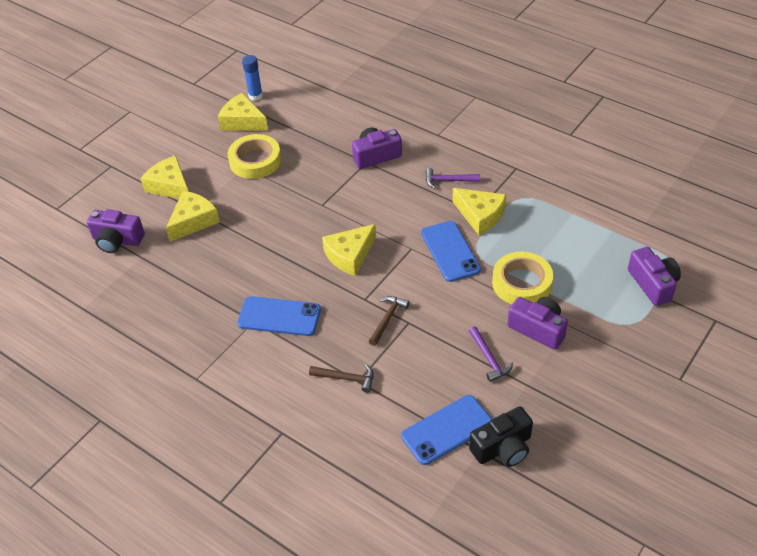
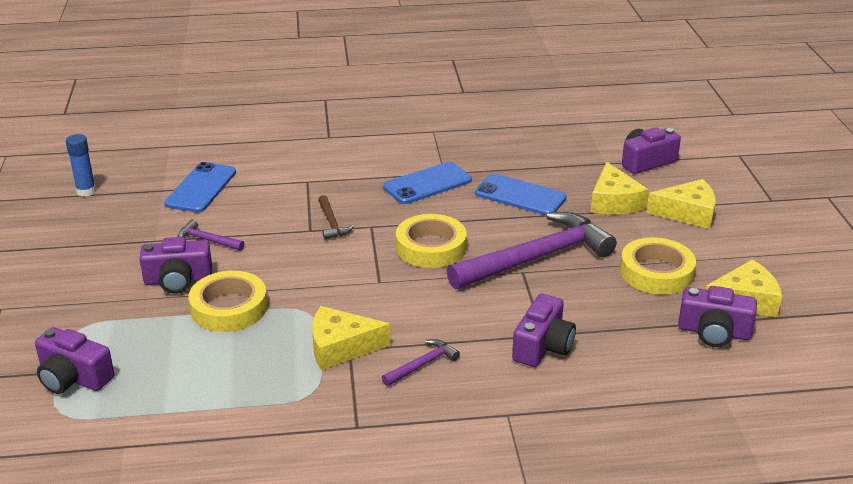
camera: 135 degrees right, 15 degrees down
blue glue stick [242,55,263,101] -> blue glue stick moved to [66,134,96,197]
brown hammer [309,364,374,393] -> none
yellow cheese [322,224,376,276] -> yellow tape [396,214,467,268]
blue phone [421,221,481,282] -> blue phone moved to [475,174,567,216]
black camera [469,406,533,467] -> none
none -> purple hammer [447,212,617,289]
none -> purple camera [678,286,757,347]

